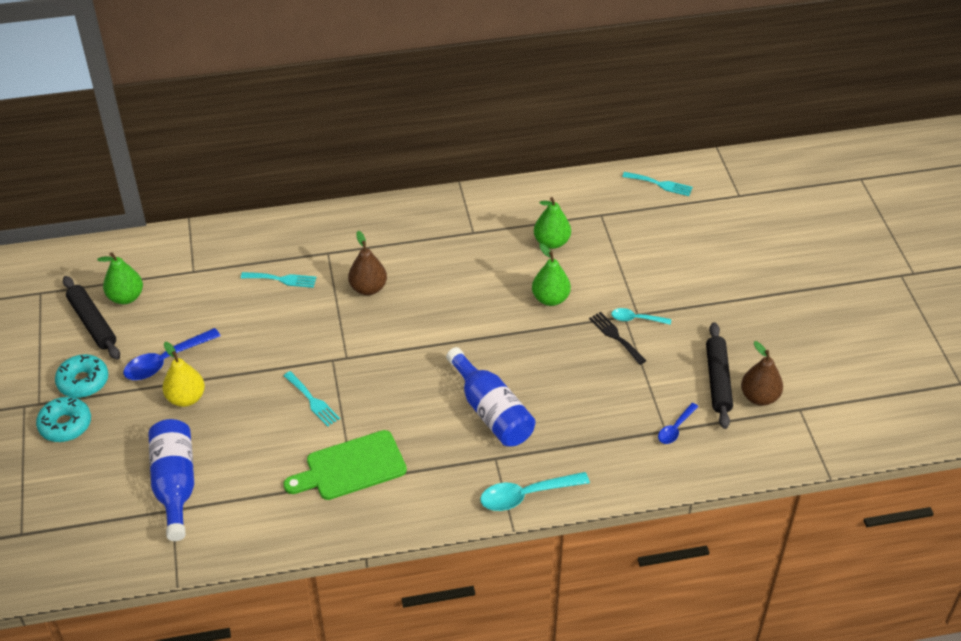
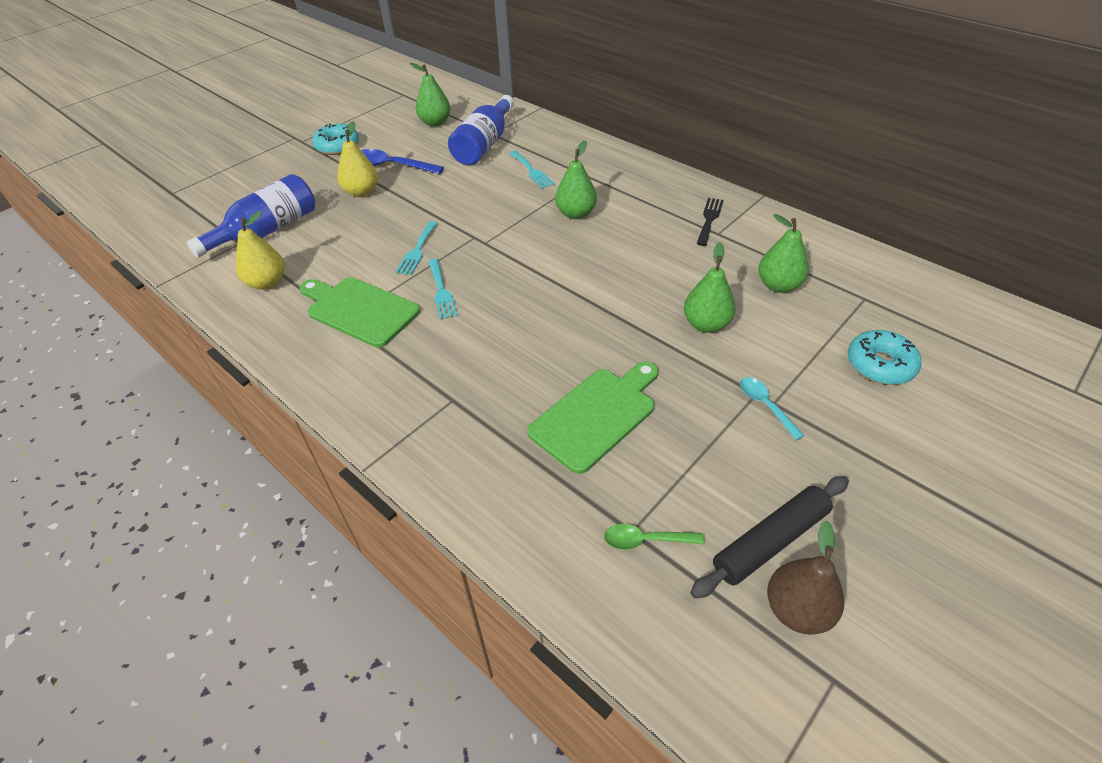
camera: 55 degrees right, 0 degrees up
turquoise donut [36,397,91,442] -> turquoise donut moved to [848,330,921,385]
black rolling pin [63,276,120,359] -> none
brown pear [348,231,387,295] -> green pear [555,140,597,219]
blue bottle [446,347,535,447] -> blue bottle moved to [448,95,514,165]
turquoise spoon [480,472,590,511] -> none
black fork [589,312,646,365] -> black fork moved to [697,198,724,246]
turquoise fork [622,172,693,196] -> turquoise fork moved to [428,259,458,320]
blue spoon [658,403,699,444] -> green spoon [604,524,704,550]
none -> yellow pear [235,211,285,290]
none -> green cutting board [527,361,658,474]

